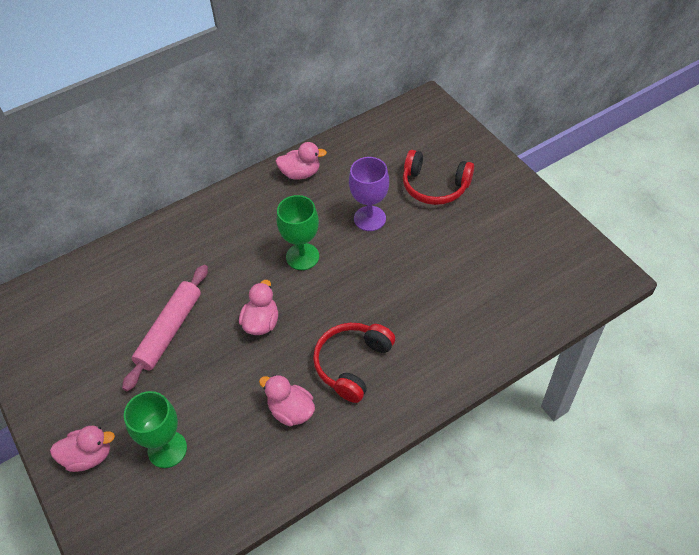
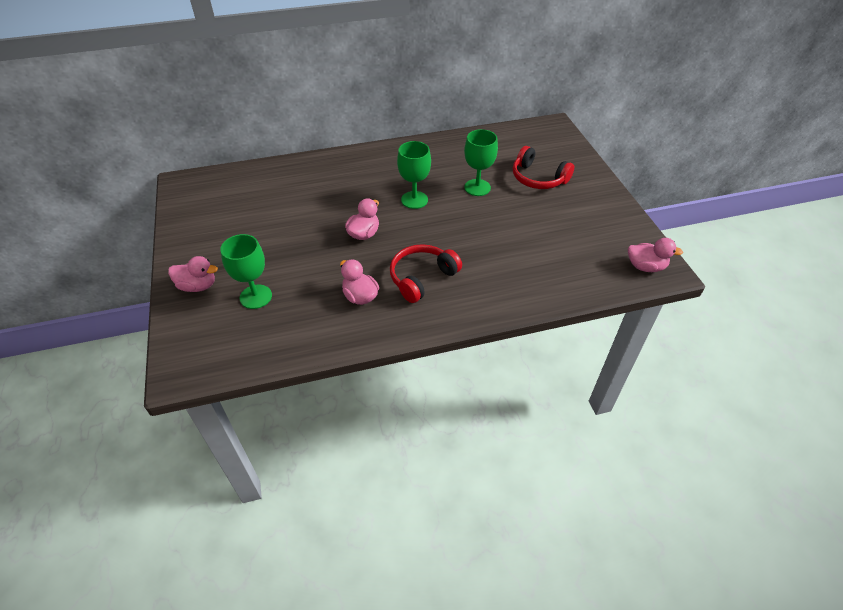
camera: 15 degrees right, 5 degrees down
pink rolling pin [122,265,208,391] -> none
pink duck [276,142,327,180] -> pink duck moved to [628,238,683,272]
purple goblet [349,157,389,231] -> green goblet [464,129,498,196]

